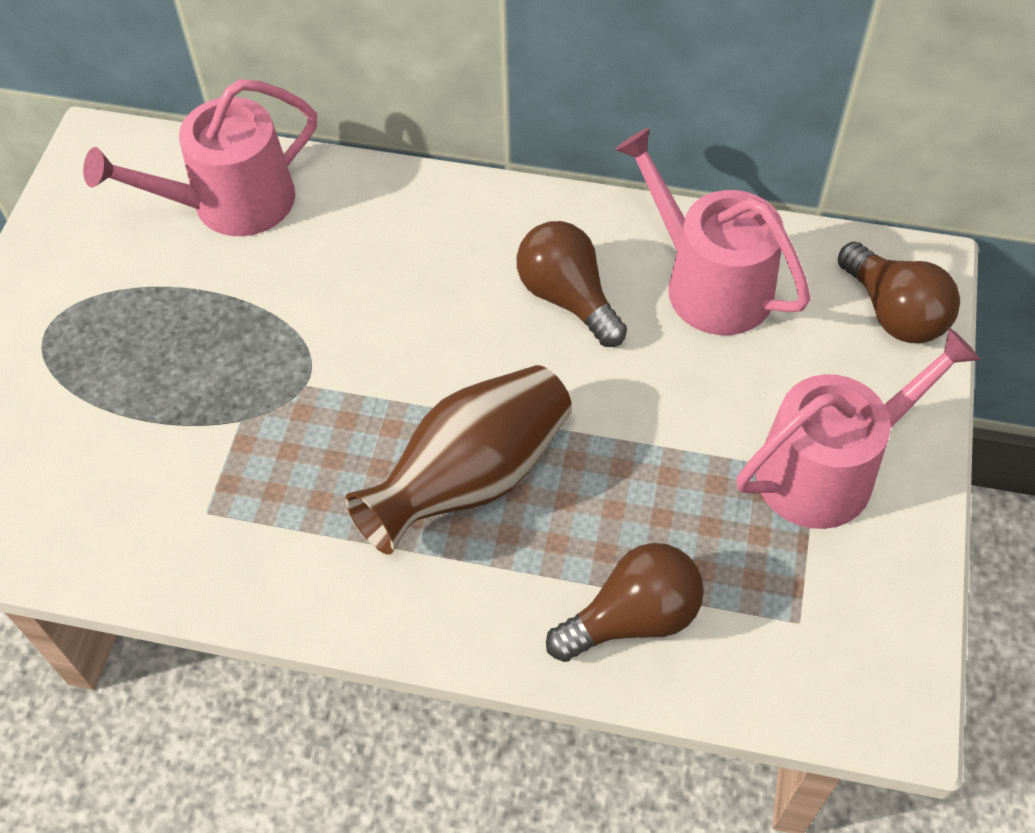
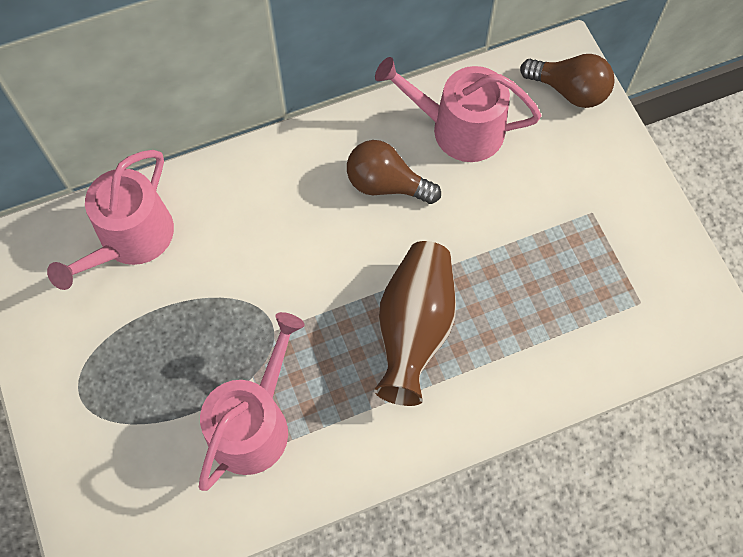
camera: 35 degrees left, 10 degrees up
brown light bulb [546,543,704,662] -> none
pink watering can [737,327,981,529] -> pink watering can moved to [199,312,305,491]

